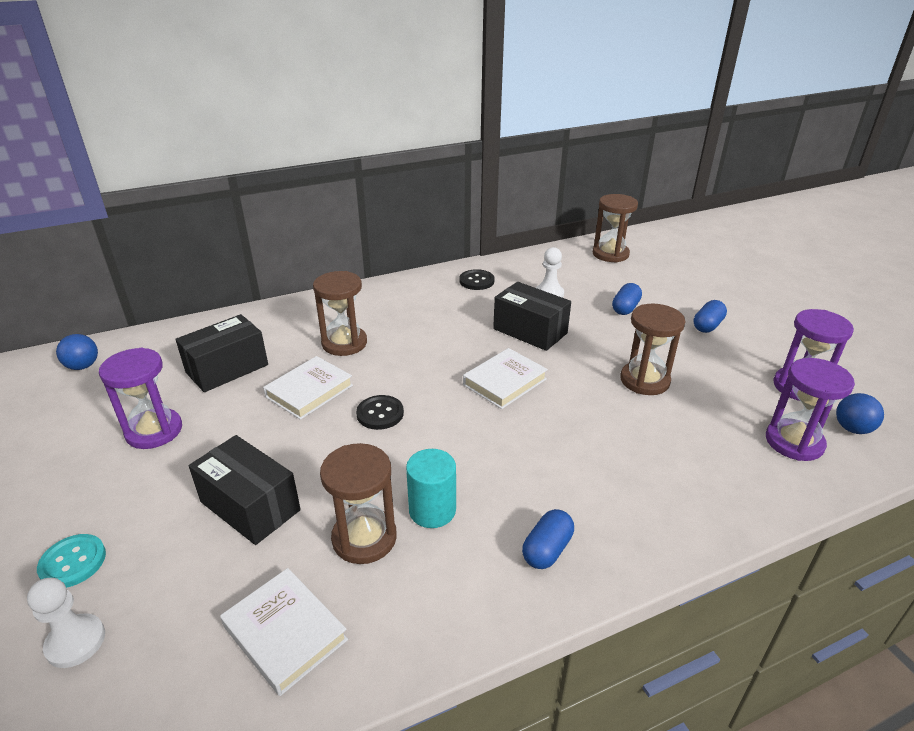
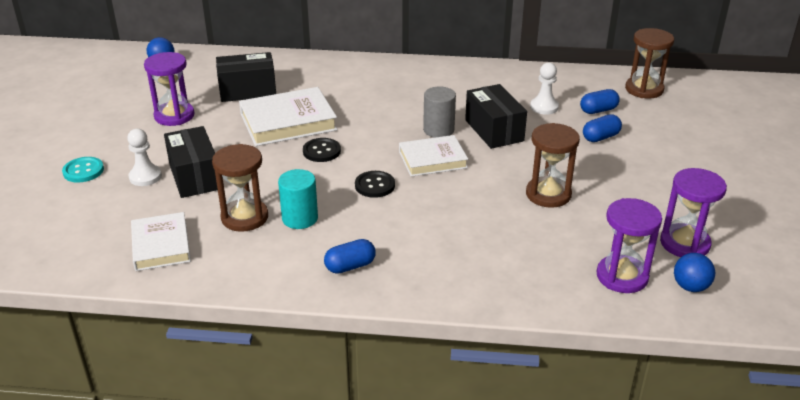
camera: 30 degrees right, 0 degrees up
white pawn [27,578,105,668] -> white pawn moved to [127,129,162,186]
white book [263,356,353,420] -> white book [239,87,338,146], size x1.51
brown hourglass [313,271,367,356] -> none
black button [460,269,494,290] -> black button moved to [355,171,395,198]
blue capsule [693,300,727,333] -> blue capsule moved to [580,89,620,114]
none -> grey cylinder [423,86,456,138]

